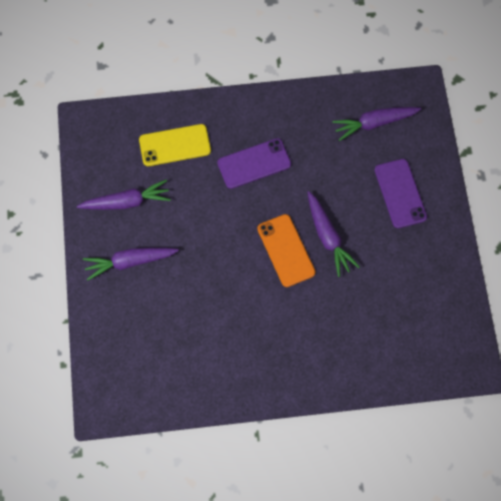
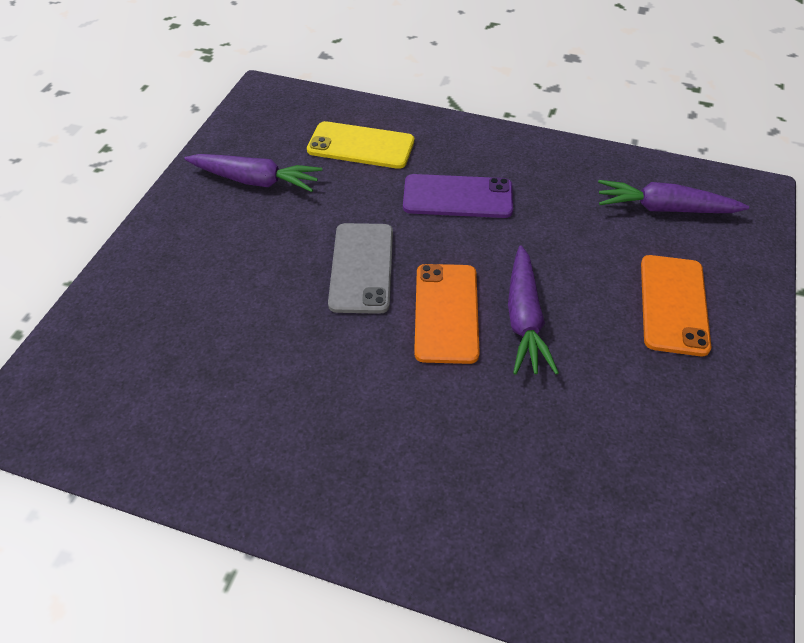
camera: 25 degrees right, 20 degrees down
purple carrot [83,248,179,281] -> none
purple phone [375,159,427,228] -> orange phone [641,255,711,356]
none -> grey phone [328,223,393,314]

